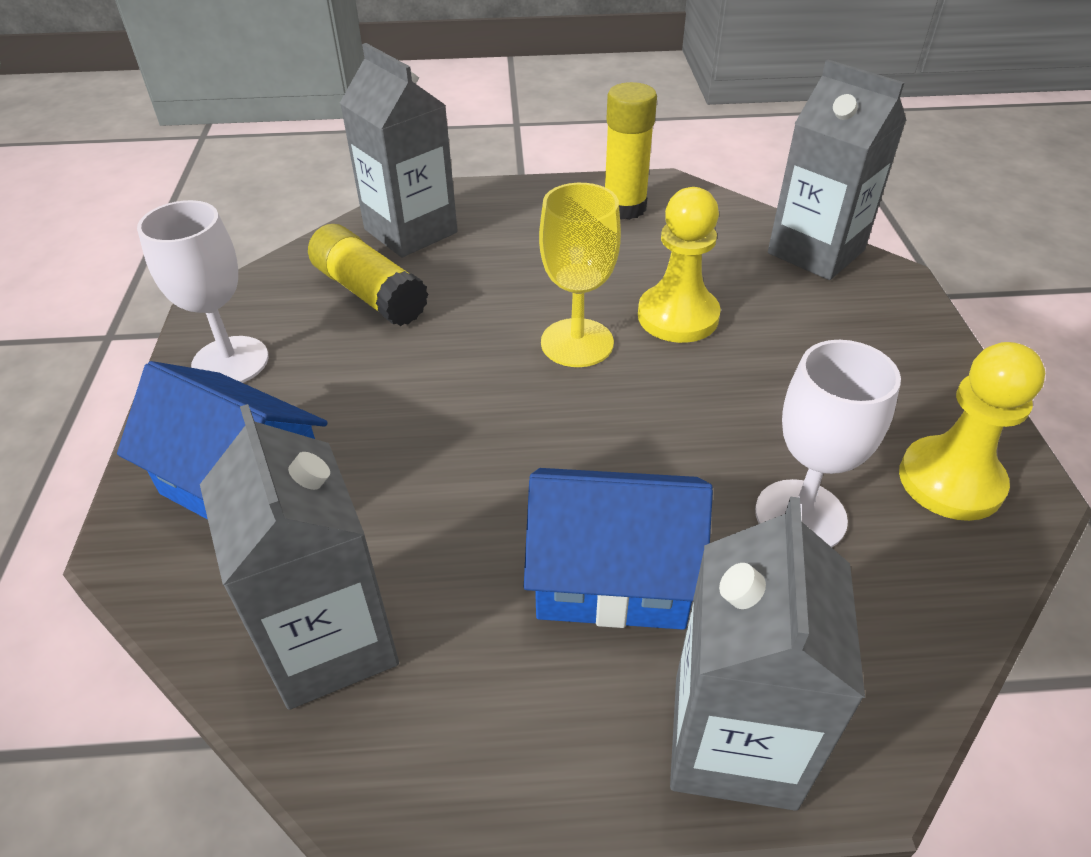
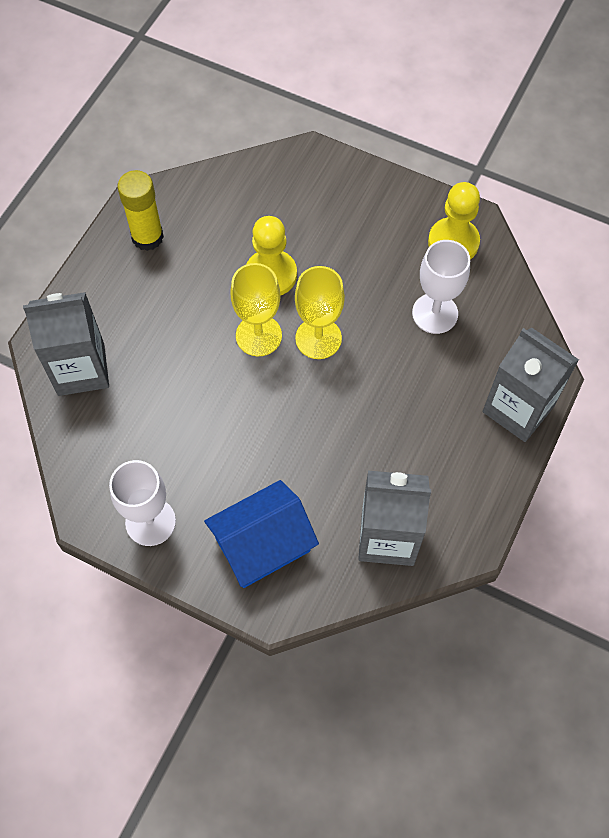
camera: 60 degrees left, 20 degrees up
yellow glue stick [308,224,429,326] -> none
blue house [524,468,713,630] -> none
grey carton [768,60,907,280] -> none
none -> yellow goblet [295,266,345,359]

